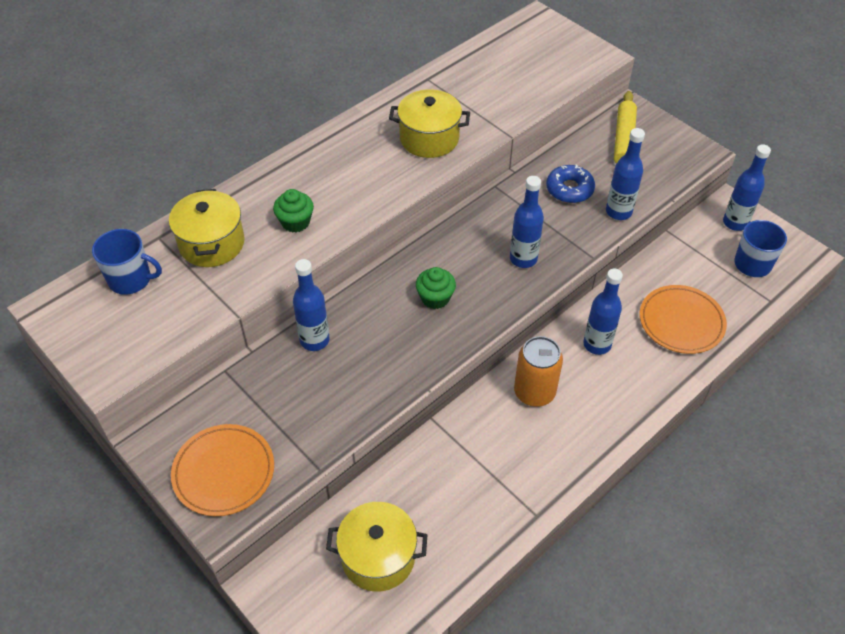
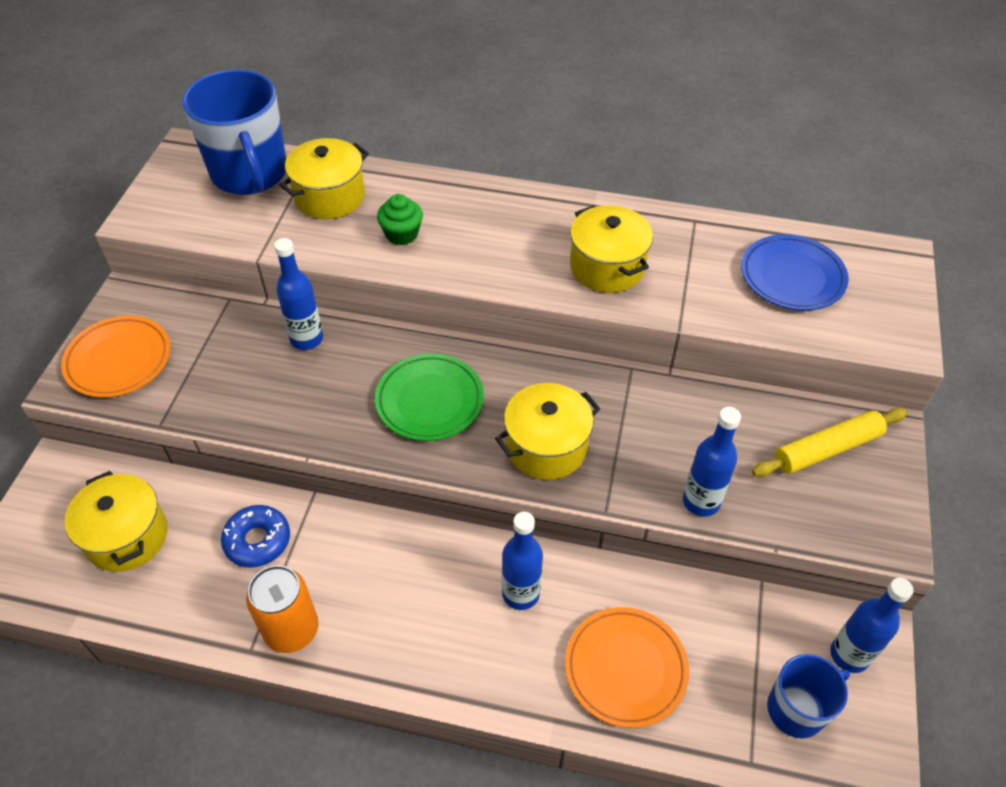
camera: 55 degrees right, 0 degrees up
blue mug [92,229,162,295] -> blue mug [182,69,286,195], size x1.77
green cupcake [416,267,456,309] -> green plate [375,354,484,441]
blue bottle [510,176,544,268] -> yellow pot [495,383,600,480]
orange can [514,336,563,407] -> orange can moved to [246,565,319,653]
blue donut [546,164,595,203] -> blue donut moved to [221,505,290,568]
none -> blue plate [741,234,849,311]

